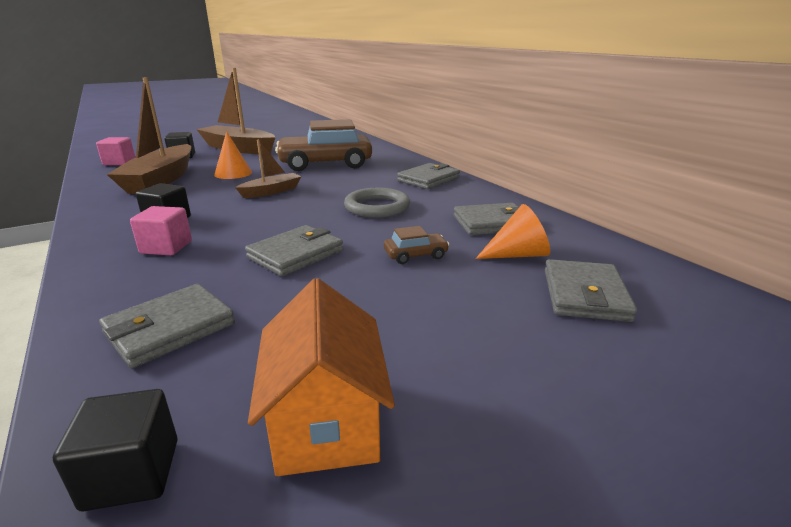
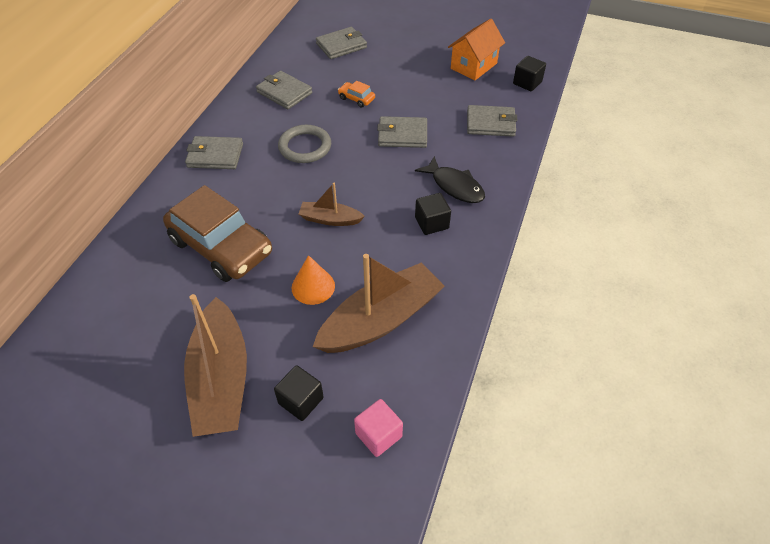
camera: 130 degrees left, 25 degrees up
pink cube [130,206,192,255] -> black fish [415,156,485,203]
brown car [384,226,449,264] -> orange car [338,81,375,108]
orange cone [475,204,550,259] -> none

